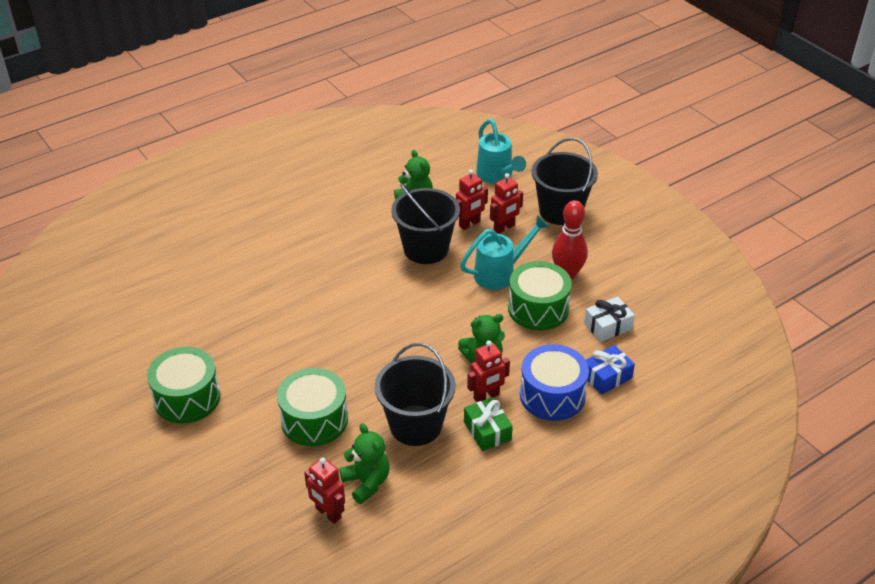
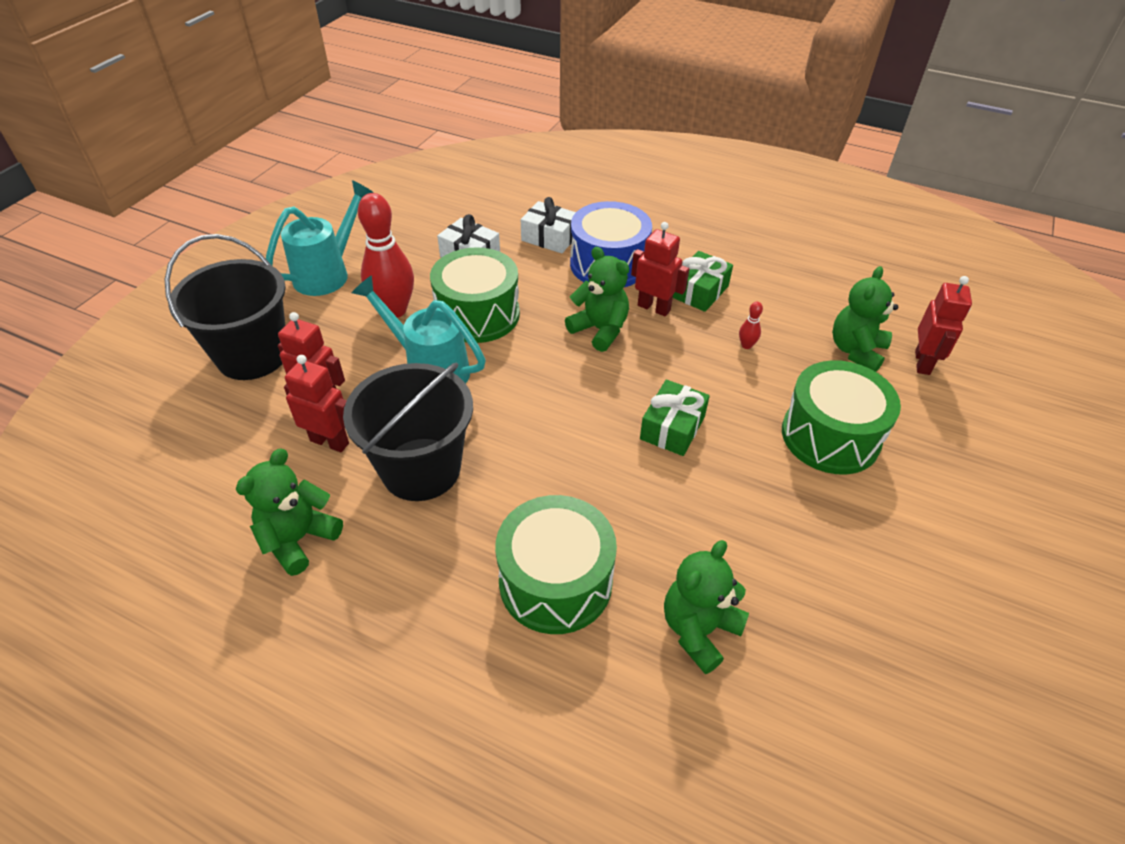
camera: 120 degrees left, 5 degrees up
green drum [147,347,220,424] -> green drum moved to [495,495,617,634]
black bucket [375,343,456,446] -> red bowling pin [739,302,763,349]
turquoise watering can [476,119,526,184] -> turquoise watering can moved to [266,180,374,296]
blue gift [586,345,635,395] -> white gift [521,197,576,253]
none -> green gift [640,379,710,456]
none -> green teddy bear [664,540,749,674]

